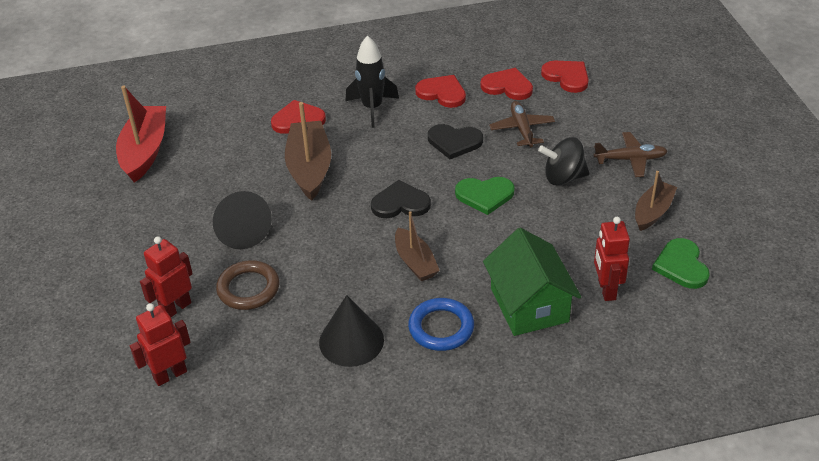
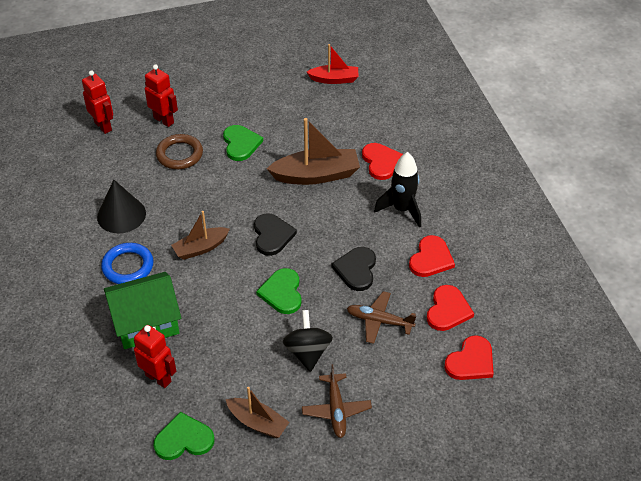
camera: 85 degrees right, 5 degrees up
red boat [116,86,166,183] -> red boat [307,44,359,84], size x0.62
black cone [213,191,272,249] -> green heart [223,125,263,161]
brown plane [489,101,555,147] -> brown plane turned 150 degrees counterclockwise [347,291,416,344]
red robot [594,217,630,301] -> red robot turned 45 degrees clockwise [134,325,176,388]

